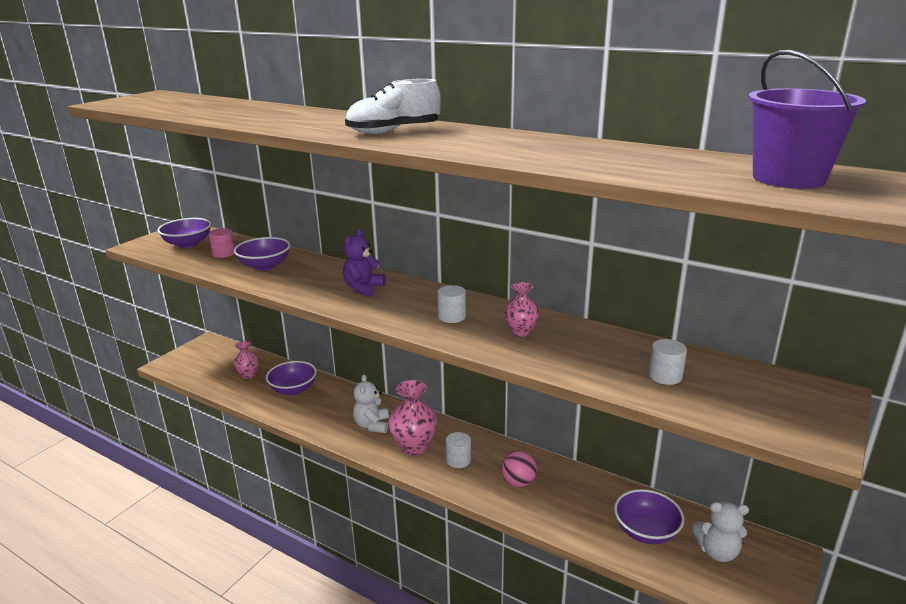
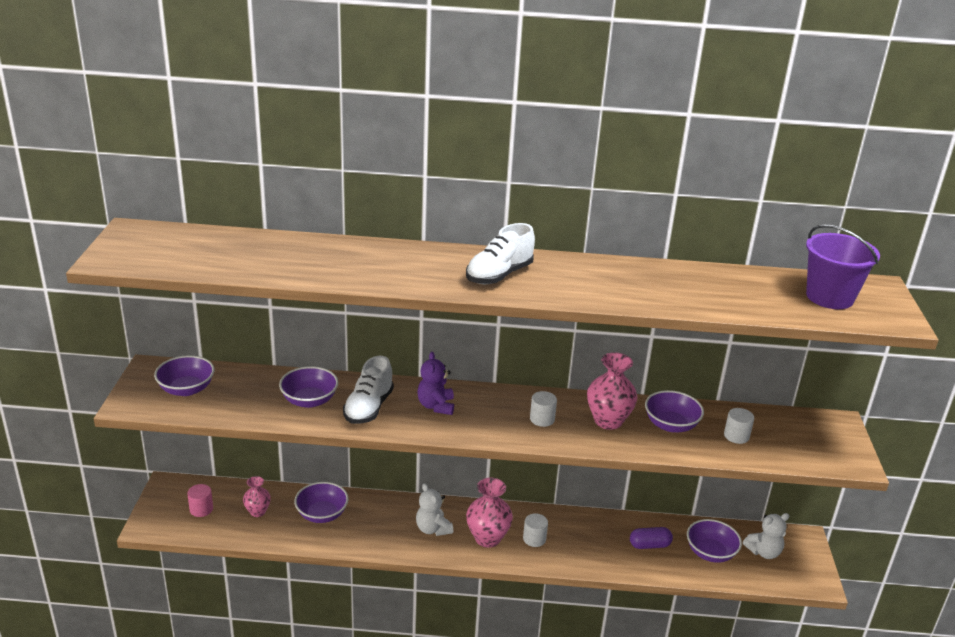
camera: 30 degrees left, 5 degrees up
pink cylinder [208,228,235,258] -> pink cylinder moved to [187,484,213,517]
pink ball [501,450,537,487] -> none
pink vase [504,282,539,337] -> pink vase [587,353,637,430], size x1.67
none -> white shoe [343,356,394,424]
none -> purple capsule [630,527,673,549]
none -> purple bowl [645,390,704,432]

